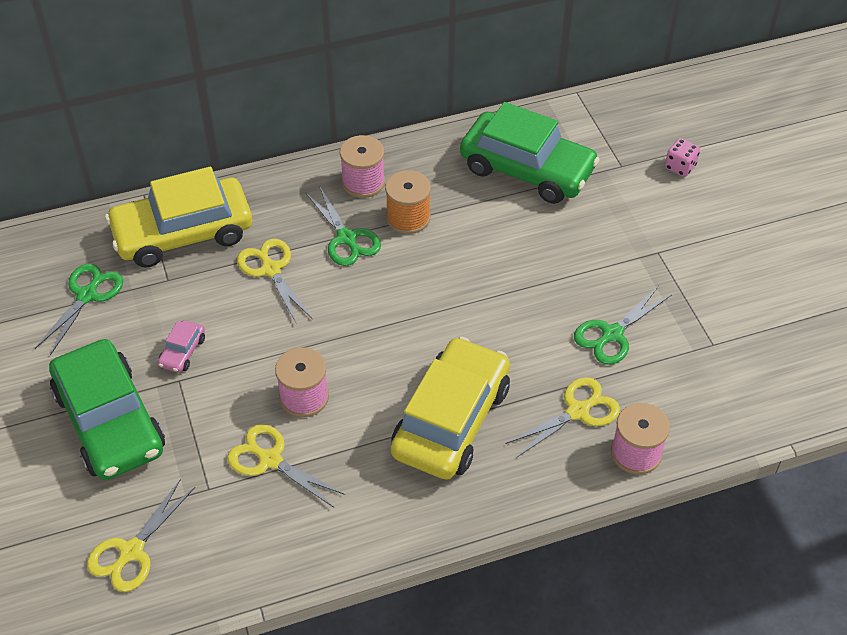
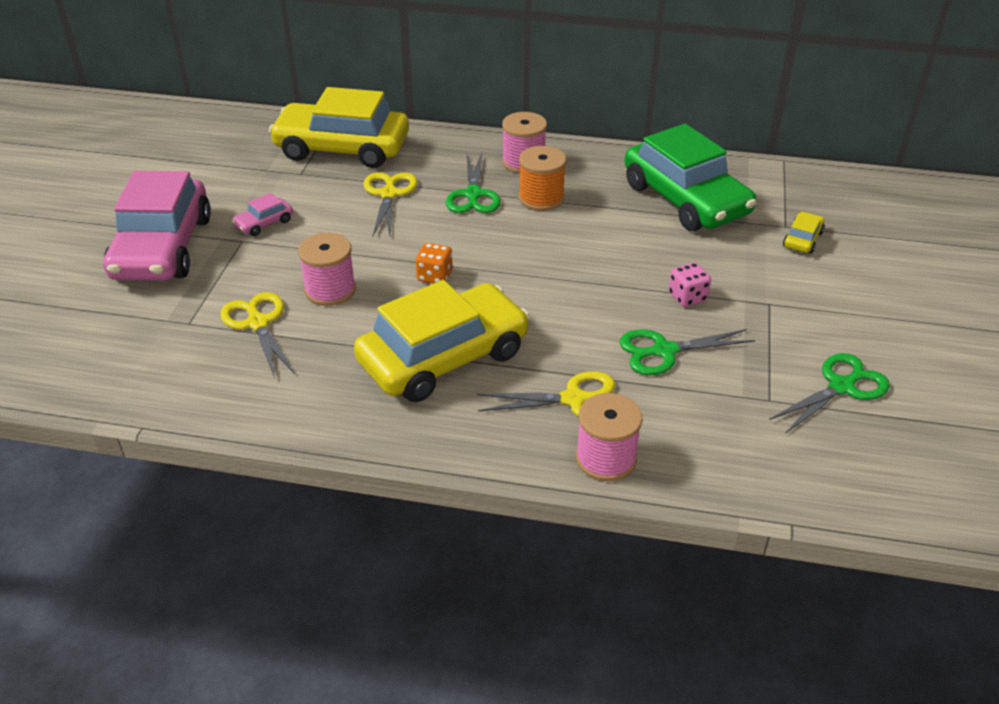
camera: 30 degrees right, 10 degrees down
green scissors [35,264,123,355] -> green scissors moved to [769,353,890,434]
green car [49,339,165,480] -> pink car [104,171,211,281]
yellow scissors [87,479,195,592] -> none
pink dice [665,138,700,177] -> pink dice moved to [669,263,711,307]
none -> orange dice [416,243,453,284]
none -> yellow car [783,212,825,254]

